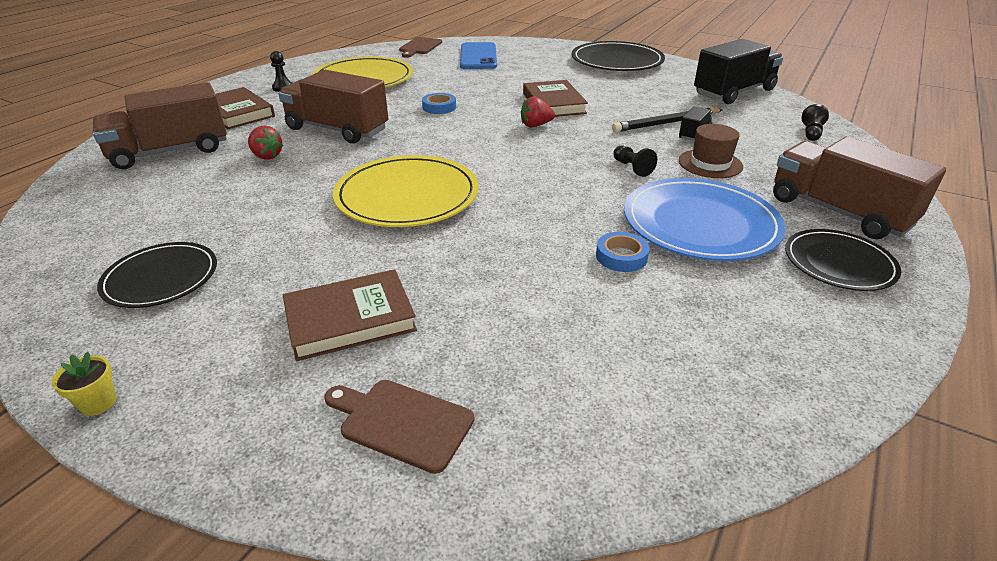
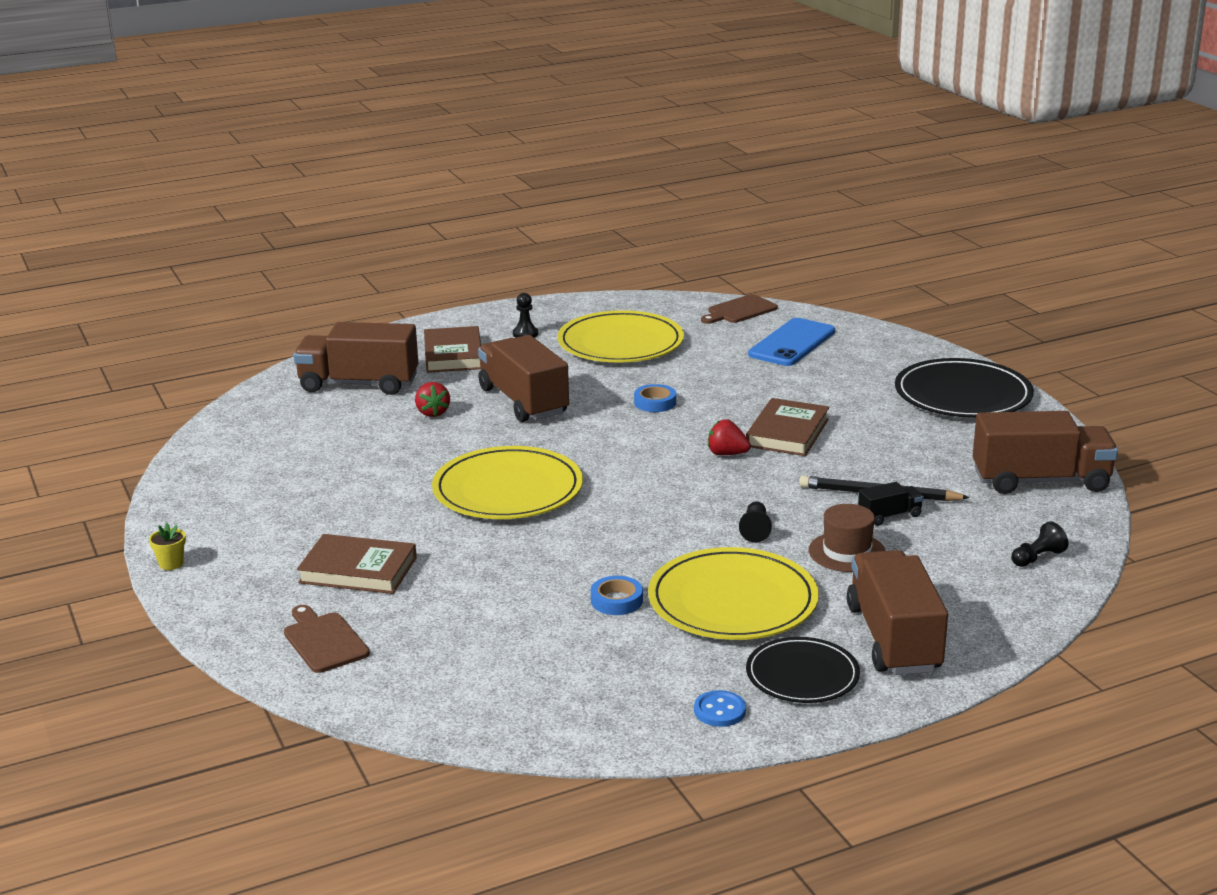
camera: 35 degrees right, 10 degrees down
black plate [97,242,217,308] -> none
blue plate [624,178,785,261] -> yellow plate [648,547,819,640]
black truck [694,39,783,104] -> brown truck [973,411,1118,494]
none -> blue button [694,690,746,727]

